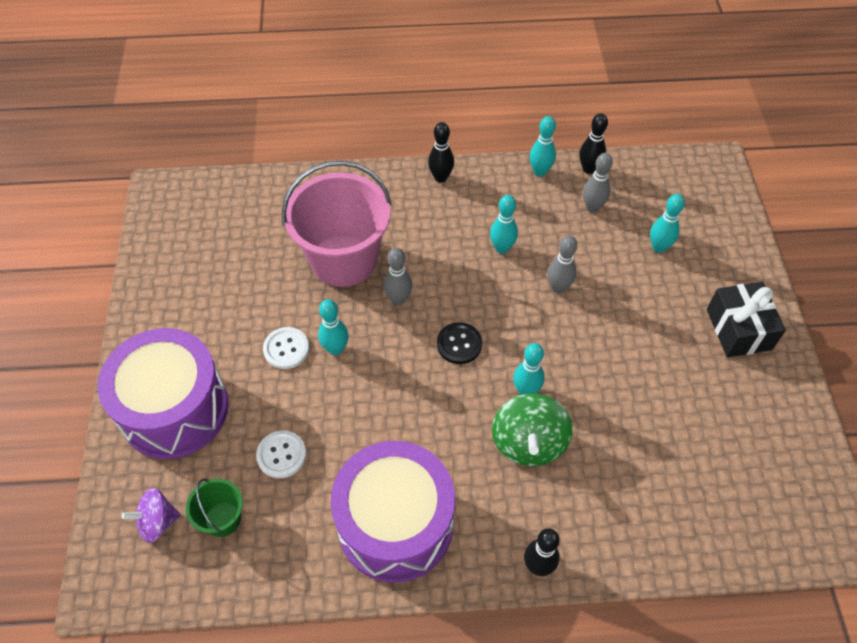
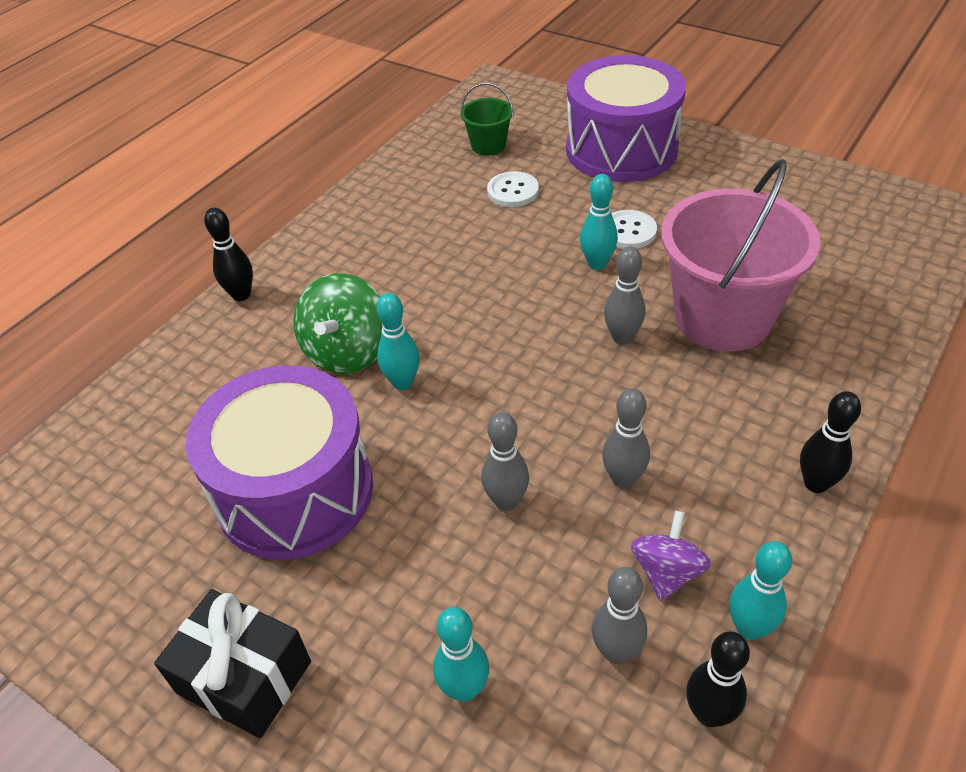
camera: 130 degrees right, 10 degrees down
purple spinning top [122,488,181,543] -> purple spinning top moved to [631,510,712,601]
purple drum [331,441,455,583] -> purple drum moved to [186,365,373,560]
black button [437,322,482,364] -> none
turquoise bowling pin [490,195,518,254] -> grey bowling pin [602,388,650,488]
green spinning top [492,393,573,466] -> green spinning top turned 120 degrees counterclockwise [293,273,383,374]

